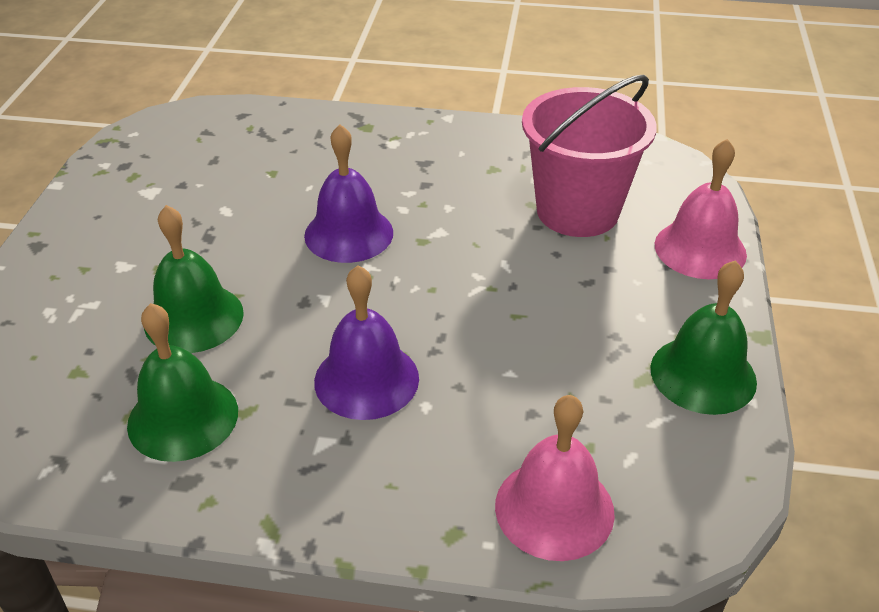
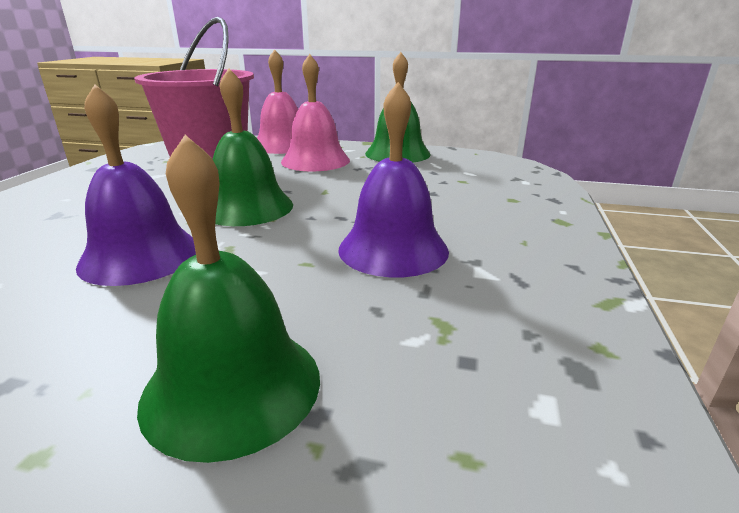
camera: 85 degrees left, 15 degrees down
green bell [127,303,238,462] -> green bell moved to [213,68,293,226]
pink bell [495,395,615,561] -> pink bell moved to [281,54,350,171]

